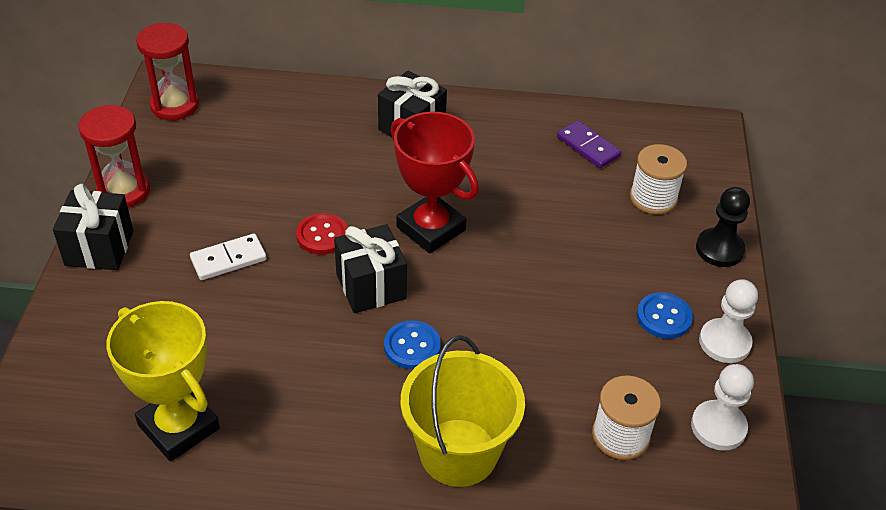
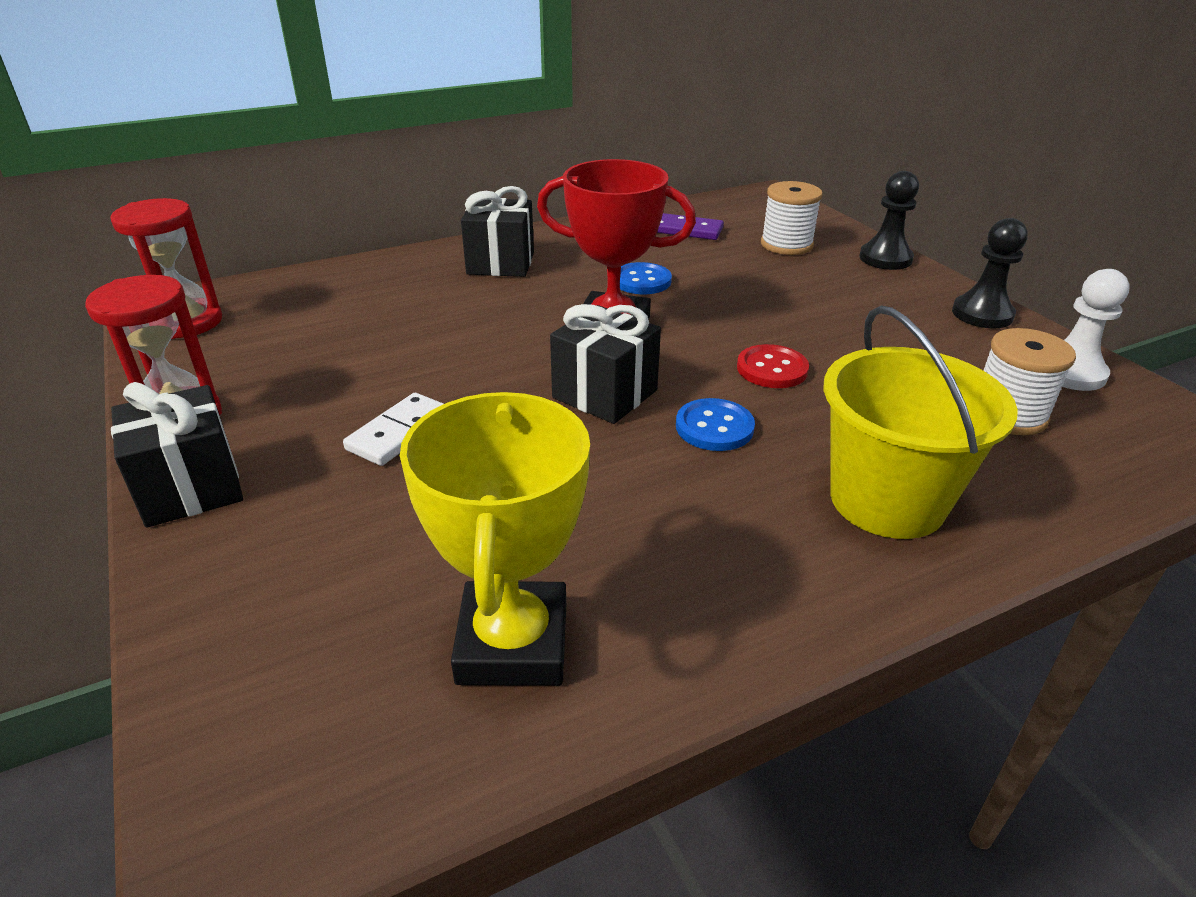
camera: 30 degrees left, 10 degrees down
yellow trophy [106,301,220,462] -> yellow trophy turned 75 degrees clockwise [400,392,590,686]
red button [296,213,348,255] -> red button moved to [737,344,809,388]
blue button [637,292,693,339] -> blue button moved to [620,262,672,294]
white pawn [699,279,758,363] -> black pawn [952,218,1028,328]

